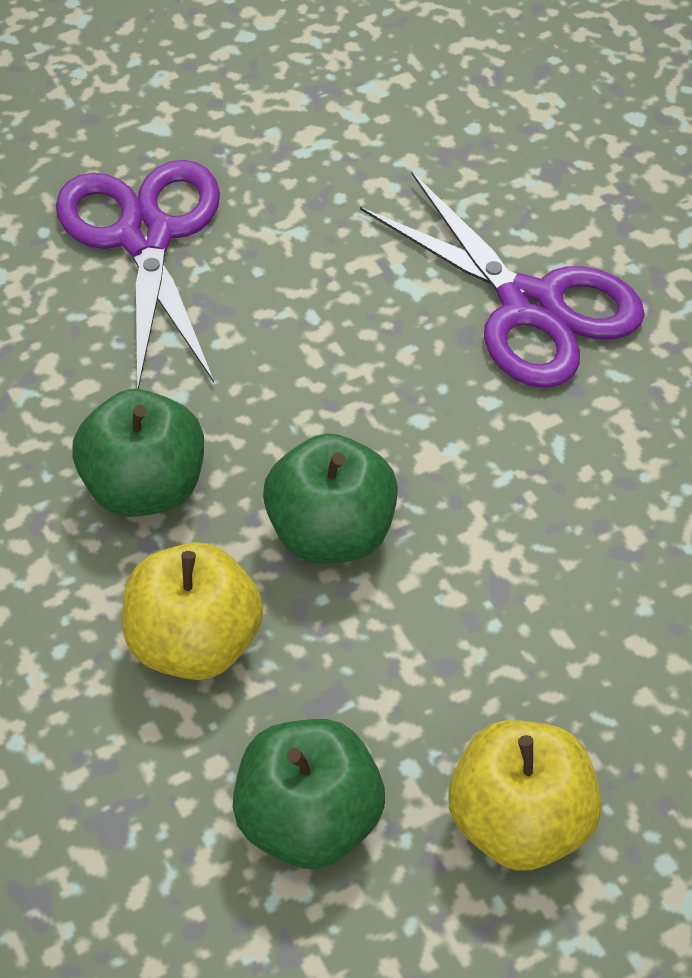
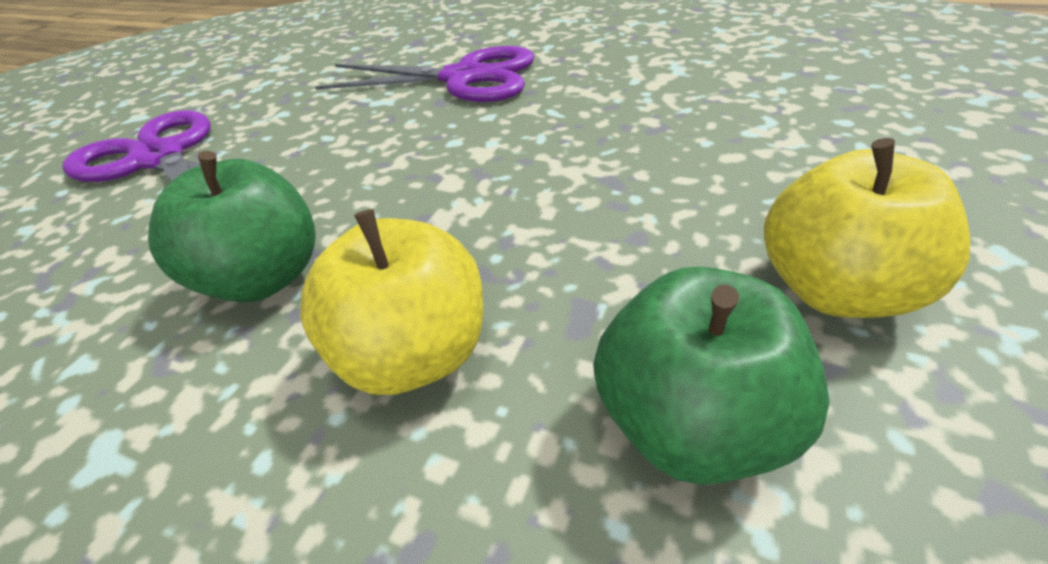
camera: 35 degrees left, 10 degrees down
green apple [263,433,398,563] -> none

